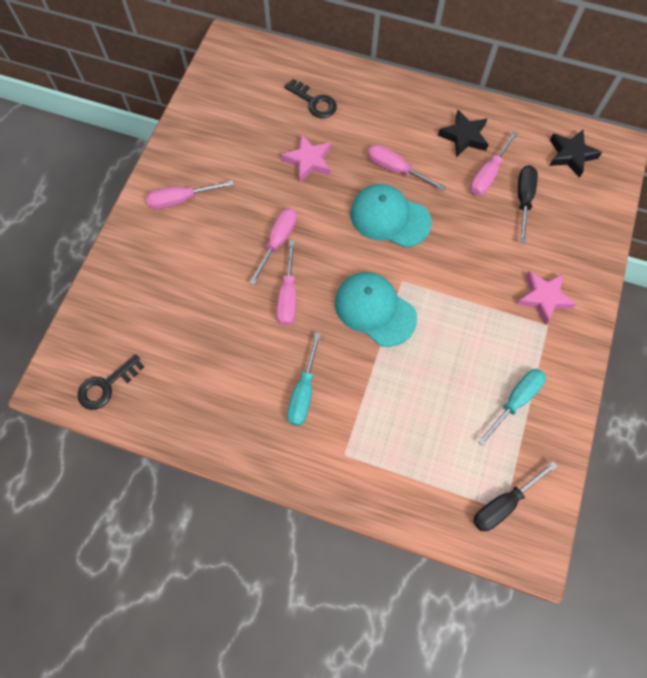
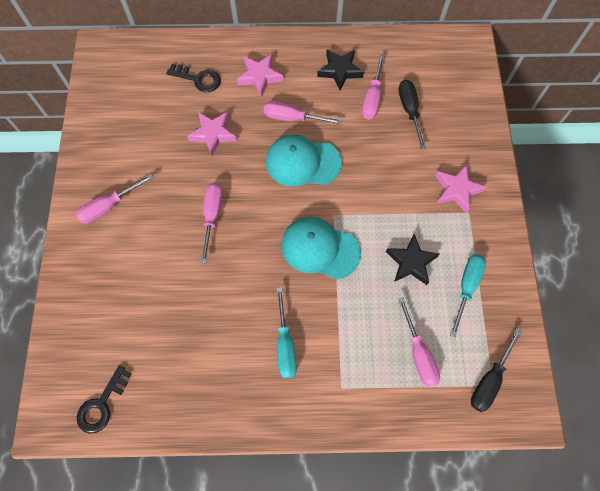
camera: 20 degrees left, 0 degrees up
pink screwdriver [277,240,296,326] -> pink screwdriver moved to [398,297,440,387]
black star [549,130,602,178] -> black star moved to [386,234,440,285]
none -> pink star [237,54,283,97]

